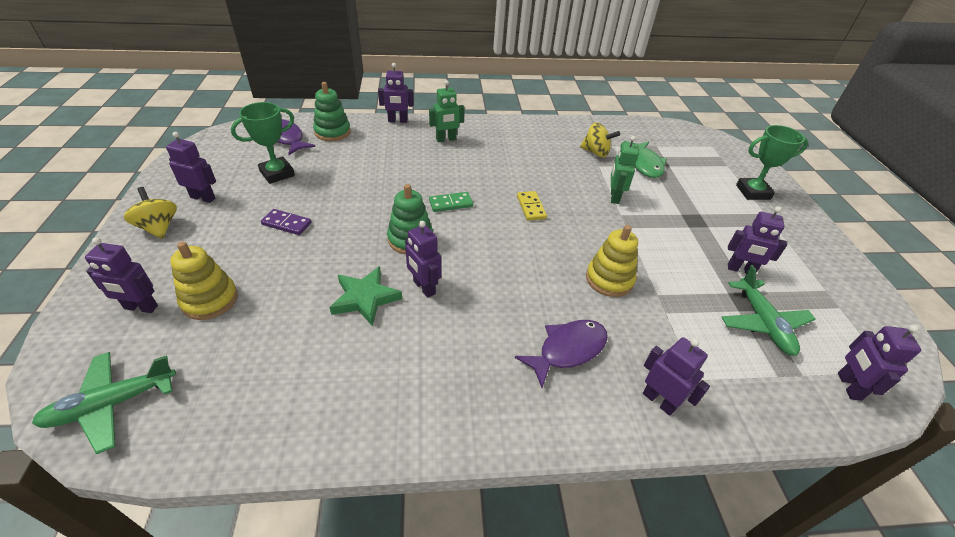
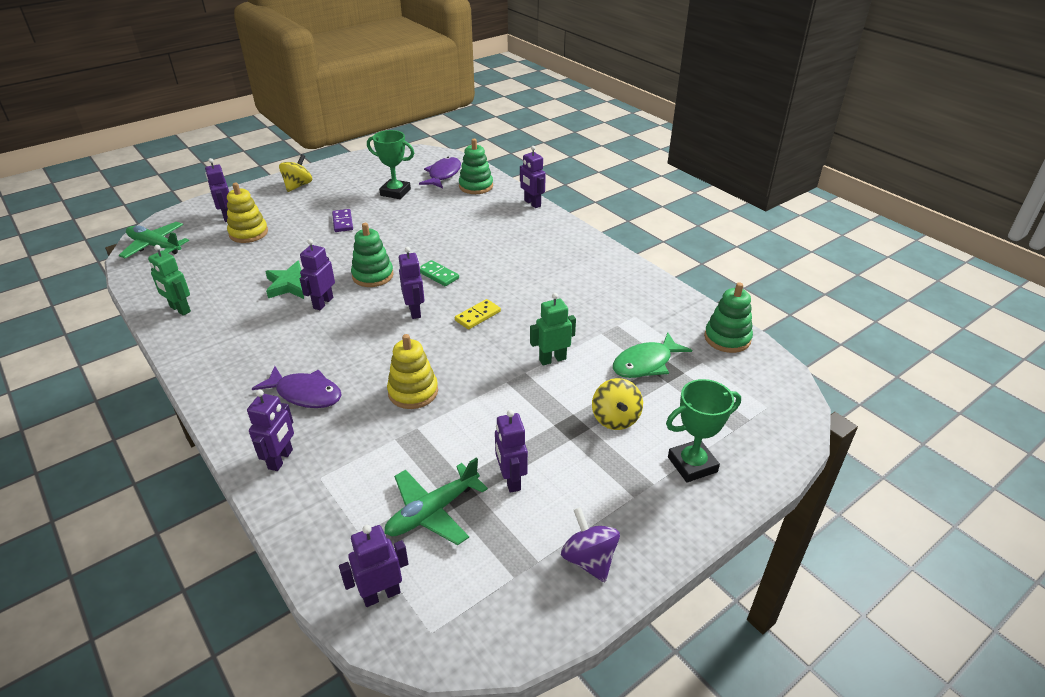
camera: 60 degrees right, 5 degrees down
purple robot [166,132,216,203] -> purple robot moved to [399,247,424,319]
green robot [429,80,465,142] -> green robot moved to [148,245,191,316]
yellow spinning top [580,122,620,157] -> yellow spinning top moved to [592,378,643,430]
green trophy [736,125,808,200] -> green trophy turned 75 degrees counterclockwise [666,379,741,483]
none -> purple spinning top [561,507,620,582]
none -> green stacking toy [704,282,753,353]

